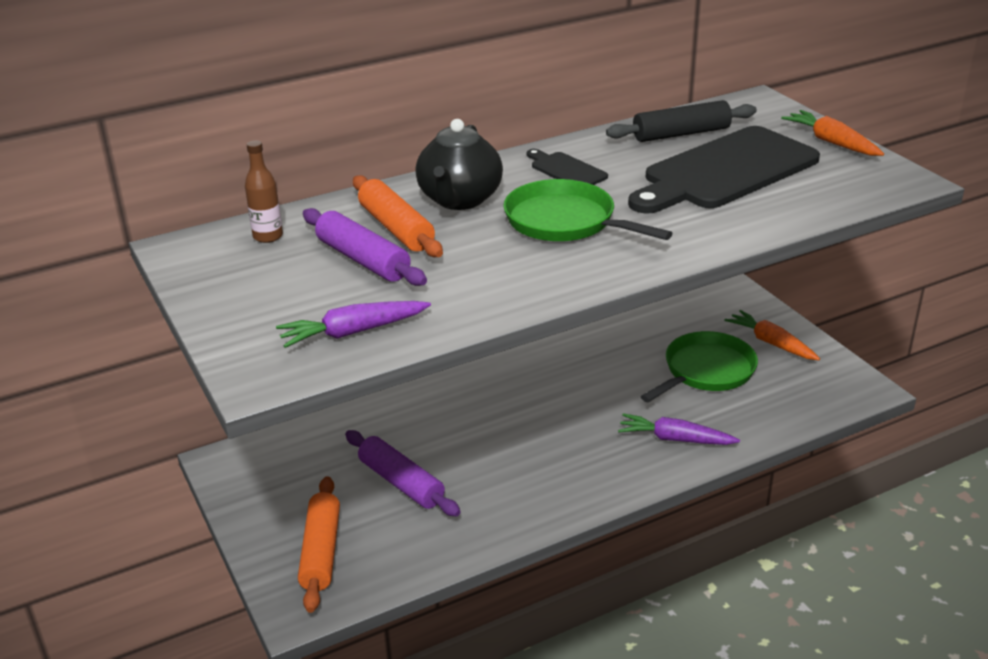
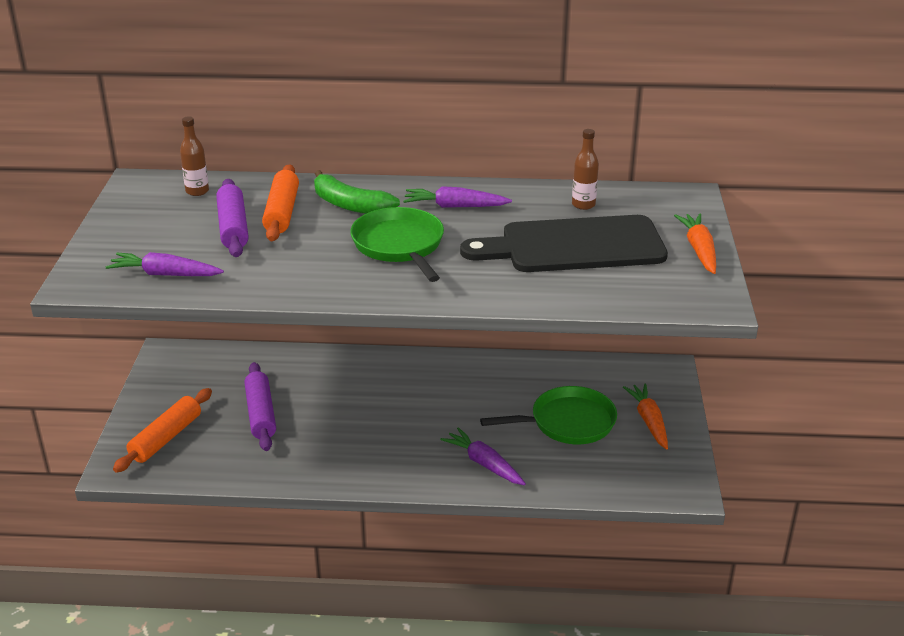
camera: 30 degrees right, 0 degrees up
black teapot [416,119,503,210] -> green banana [314,170,400,214]
black cutting board [526,149,608,185] -> purple carrot [403,186,512,208]
black rolling pin [606,100,757,142] -> brown bottle [572,129,599,210]

